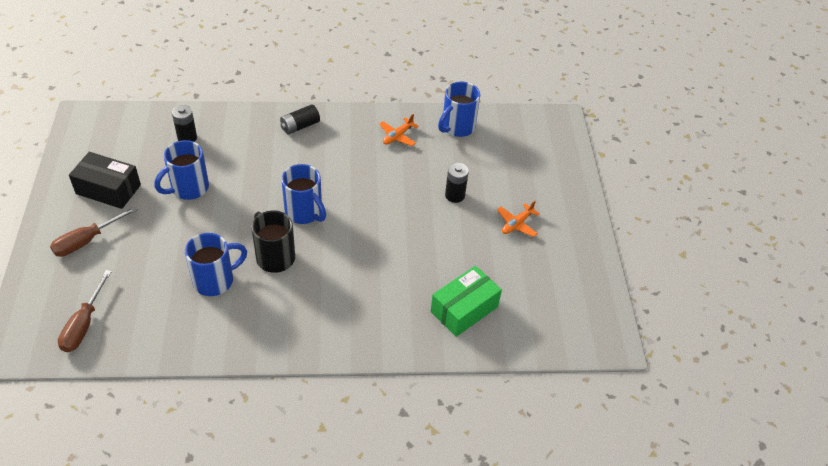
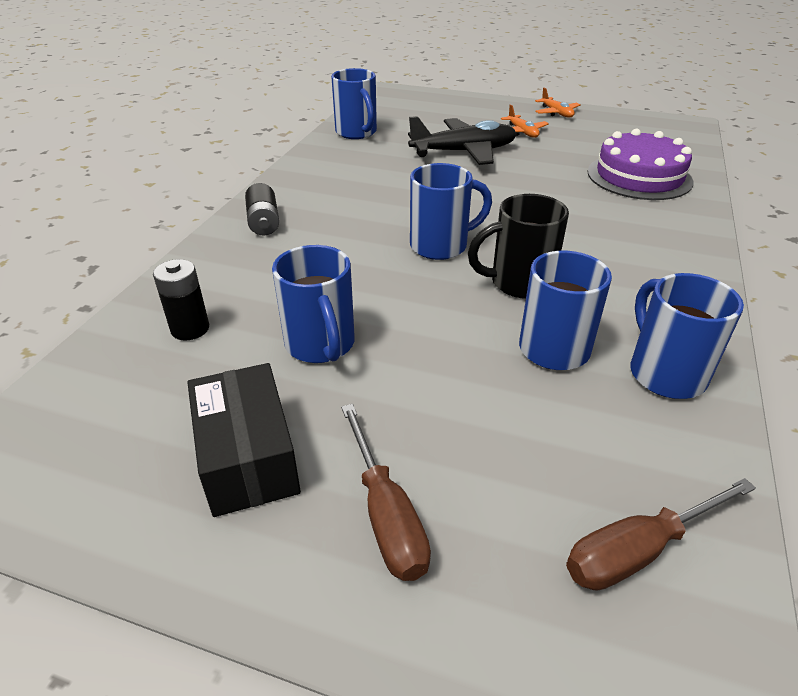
camera: 65 degrees left, 10 degrees down
brown screwdriver [58,270,112,352] -> brown screwdriver turned 120 degrees clockwise [566,478,756,591]
black box [69,152,141,209] -> black box turned 60 degrees counterclockwise [187,363,301,517]
orange plane [379,114,419,146] -> orange plane moved to [535,88,581,117]
green box [431,266,502,337] -> purple cake [587,129,693,200]
black battery [445,163,469,203] -> black plane [408,116,517,165]
none -> blue mug [631,273,744,399]

